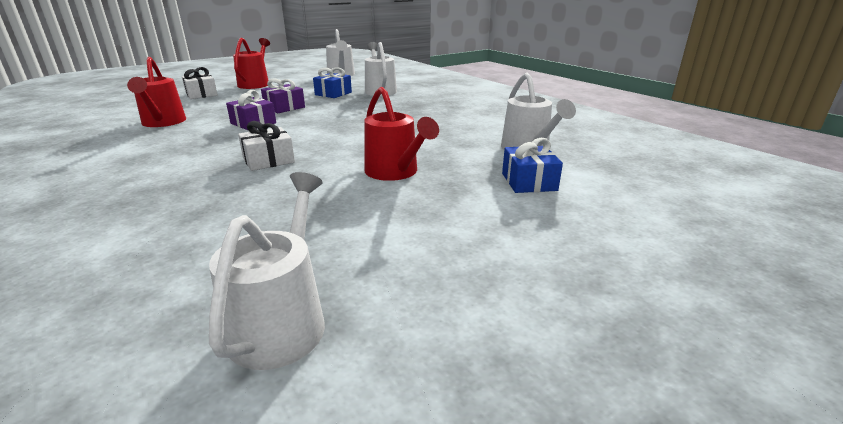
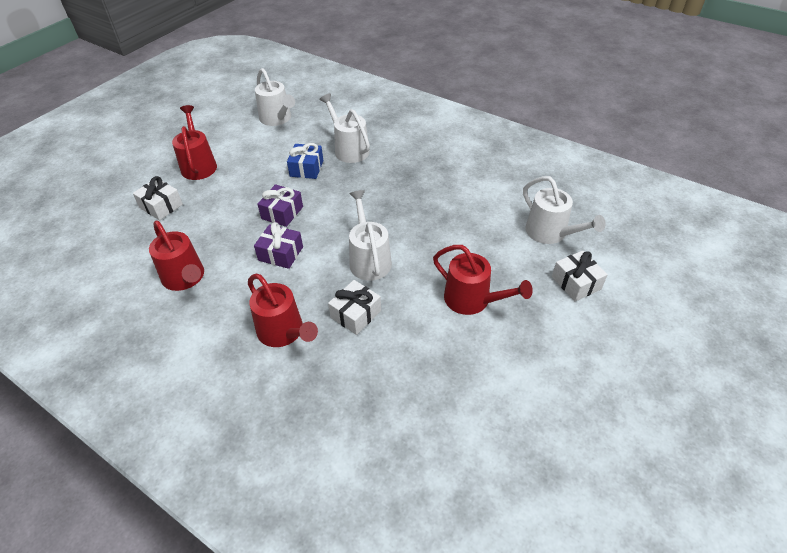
camera: 20 degrees left, 20 degrees up
white watering can [209,172,325,370] -> white watering can moved to [349,190,392,281]
blue gift [502,138,563,193] -> white gift [552,251,608,301]
none -> red watering can [248,274,318,347]

